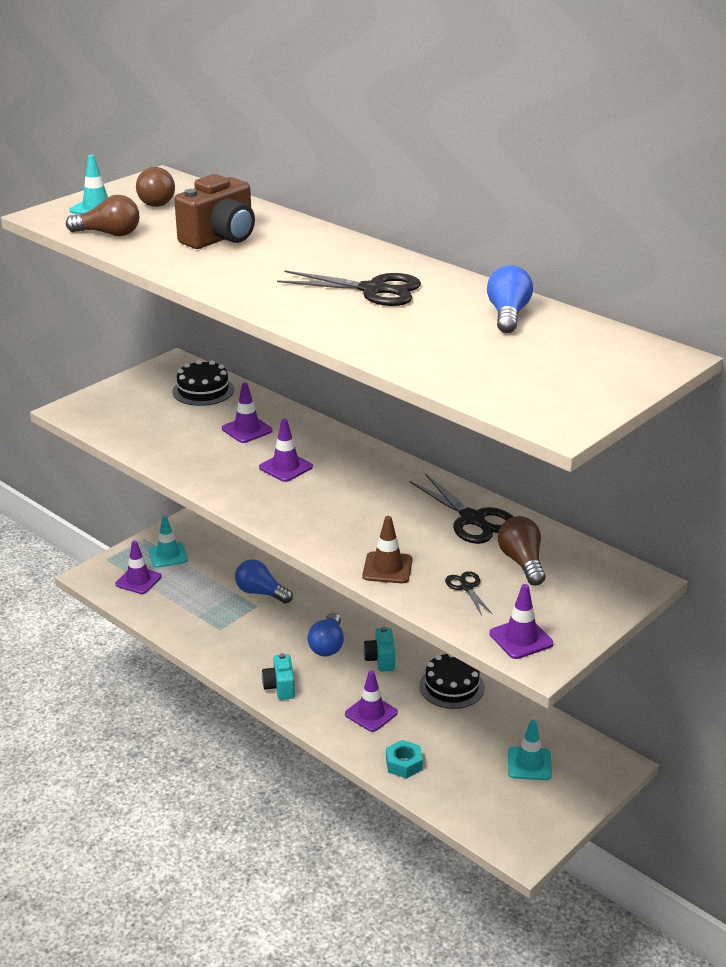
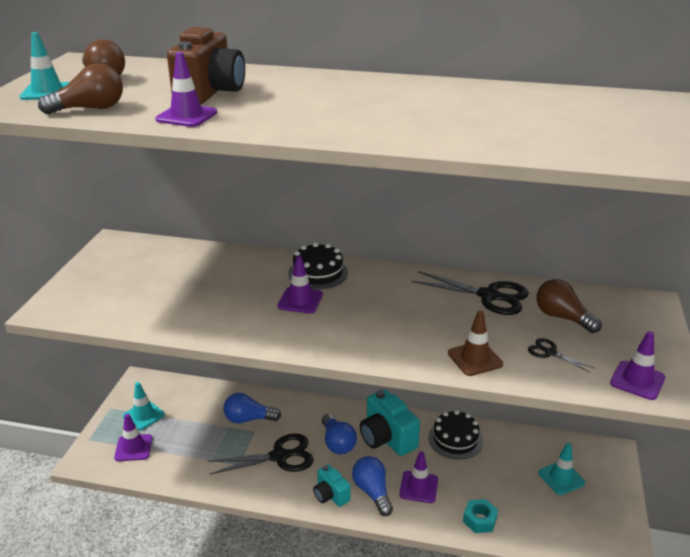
camera: 30 degrees left, 0 degrees up
black cake [172,360,234,406] -> black cake moved to [288,242,348,290]
purple traffic cone [222,383,273,443] -> purple traffic cone moved to [155,52,217,127]
black scissors [277,270,421,306] -> black scissors moved to [208,434,314,475]
turquoise camera [363,627,395,672] -> turquoise camera [360,389,420,456], size x1.74
blue light bulb [487,265,533,333] -> blue light bulb moved to [352,456,393,516]

